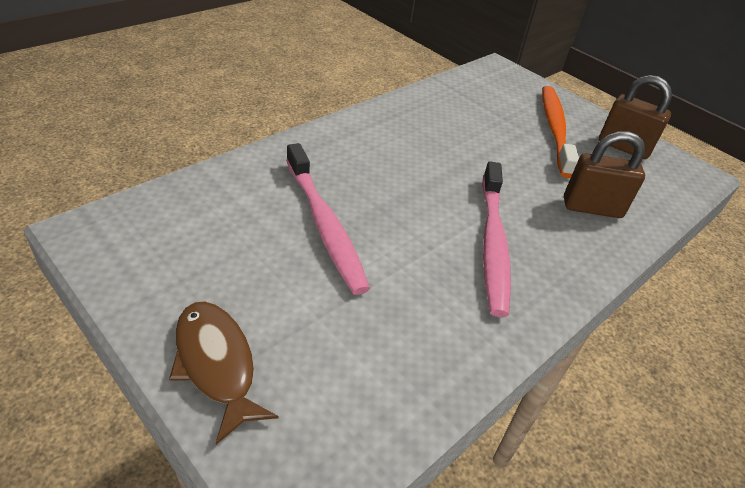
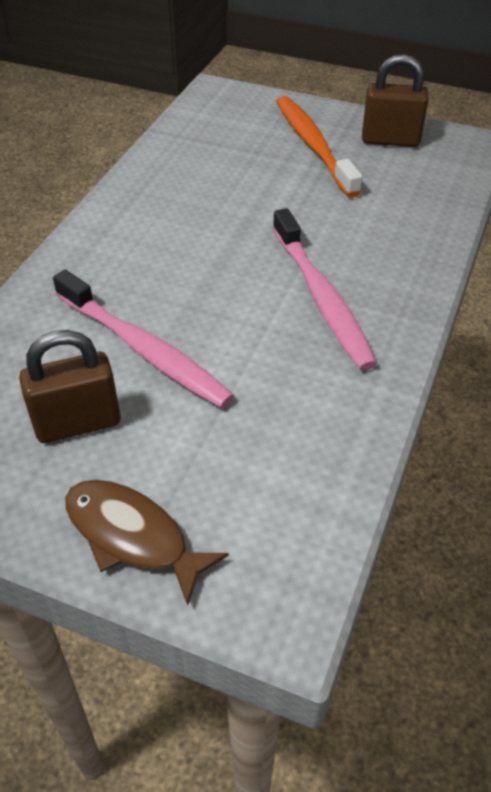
camera: 20 degrees left, 5 degrees up
brown padlock [564,131,646,218] -> brown padlock moved to [19,330,121,443]

